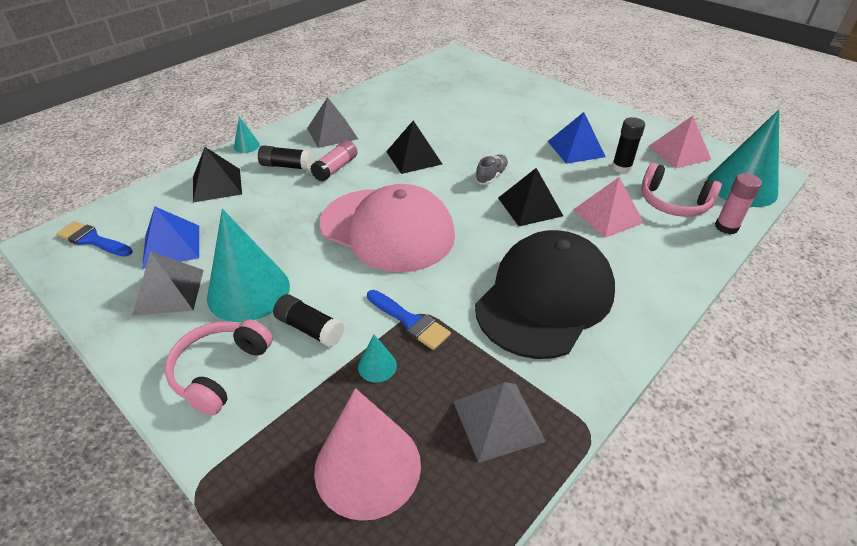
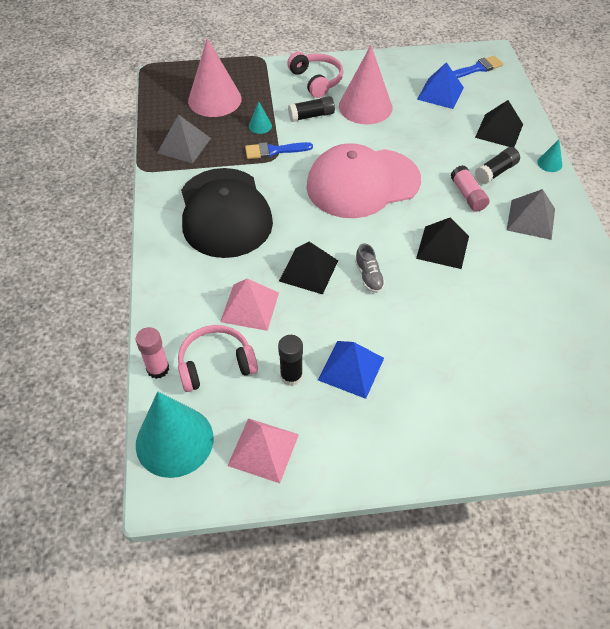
camera: 130 degrees right, 10 degrees up
grey pyramid [132,251,204,316] -> none
turquoise cone [207,209,290,322] -> pink cone [339,45,392,124]

